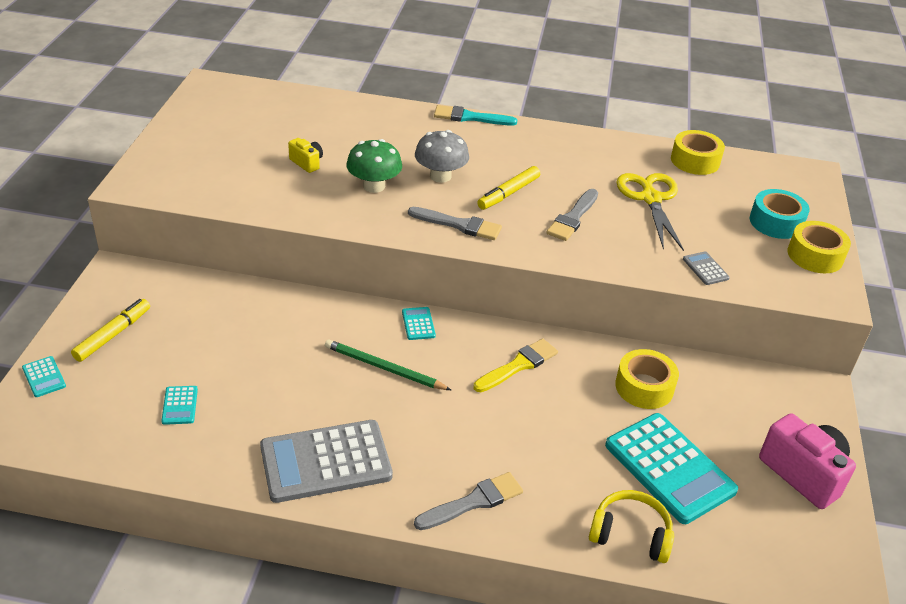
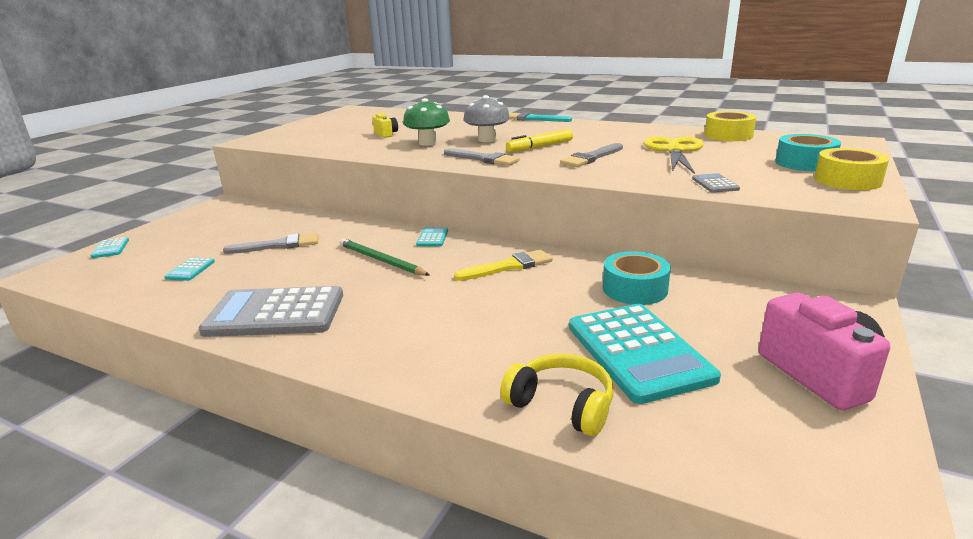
camera: 20 degrees right, 15 degrees down
yellow marker [71,299,150,362] -> none
grey brush [414,472,523,530] -> grey brush moved to [223,233,319,254]
yellow tape [615,349,679,409] -> turquoise tape [603,251,671,305]

